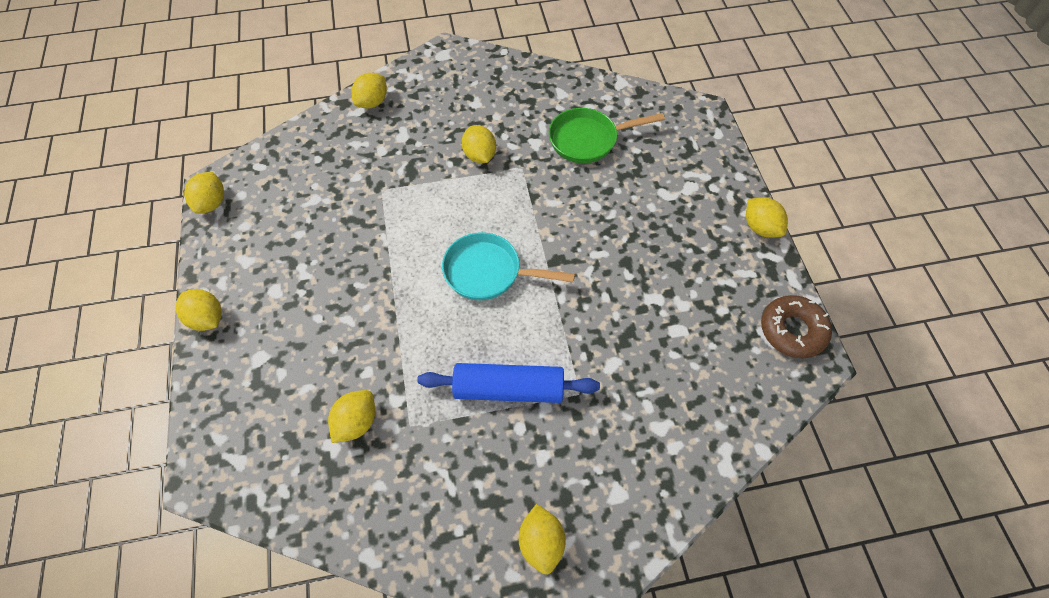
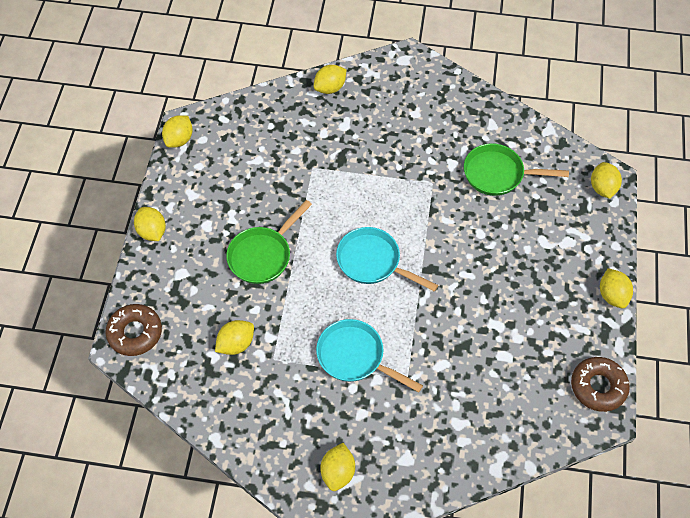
camera: 20 degrees right, 0 degrees up
blue rolling pin [417,363,600,403] -> turquoise pan [316,319,423,392]
yellow lemon [462,125,496,163] -> yellow lemon moved to [591,162,622,199]
none -> brown donut [105,304,162,356]
none -> green pan [226,200,312,284]

